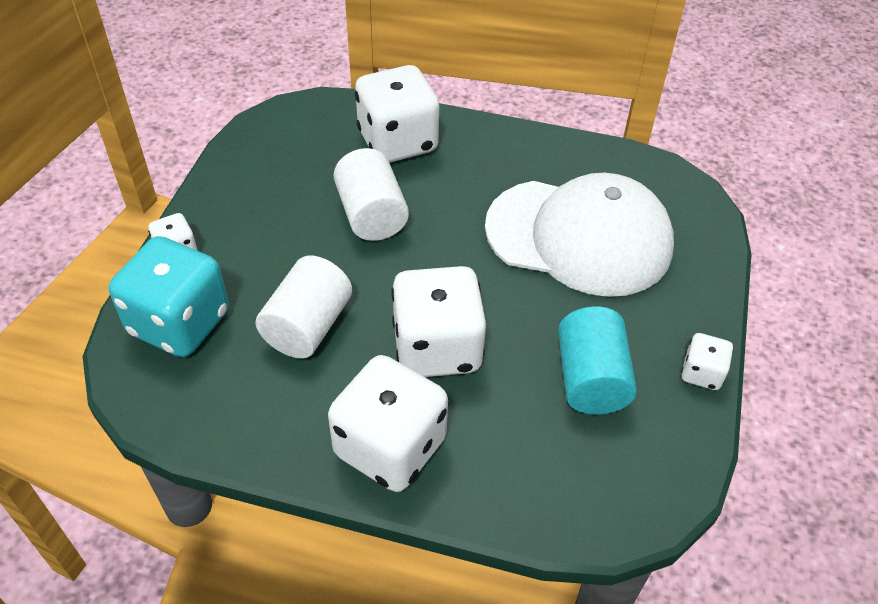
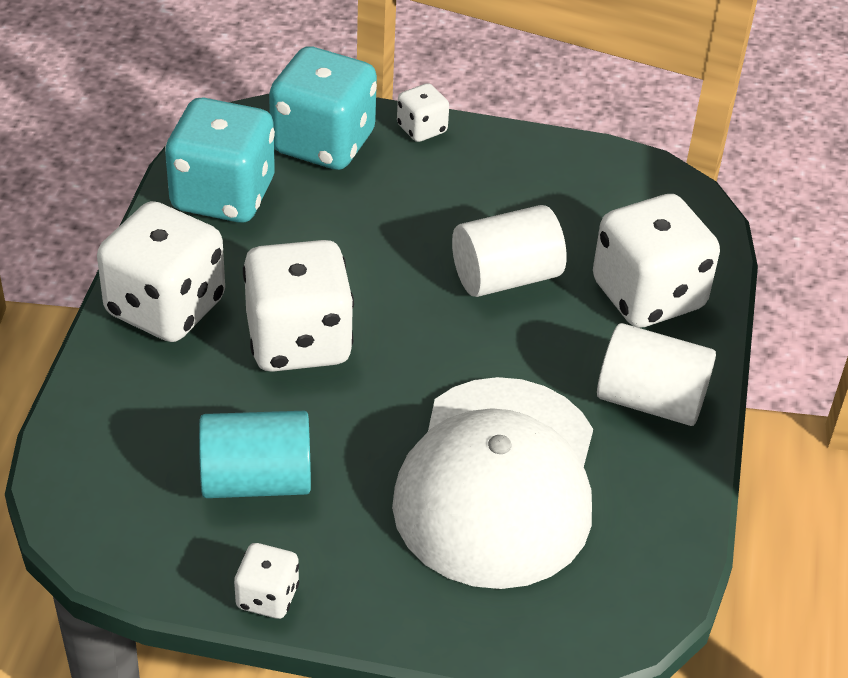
camera: 85 degrees right, 5 degrees down
white cylinder [255,256,352,359] -> white cylinder moved to [597,323,716,426]
none -> turquoise dice [165,98,275,222]

